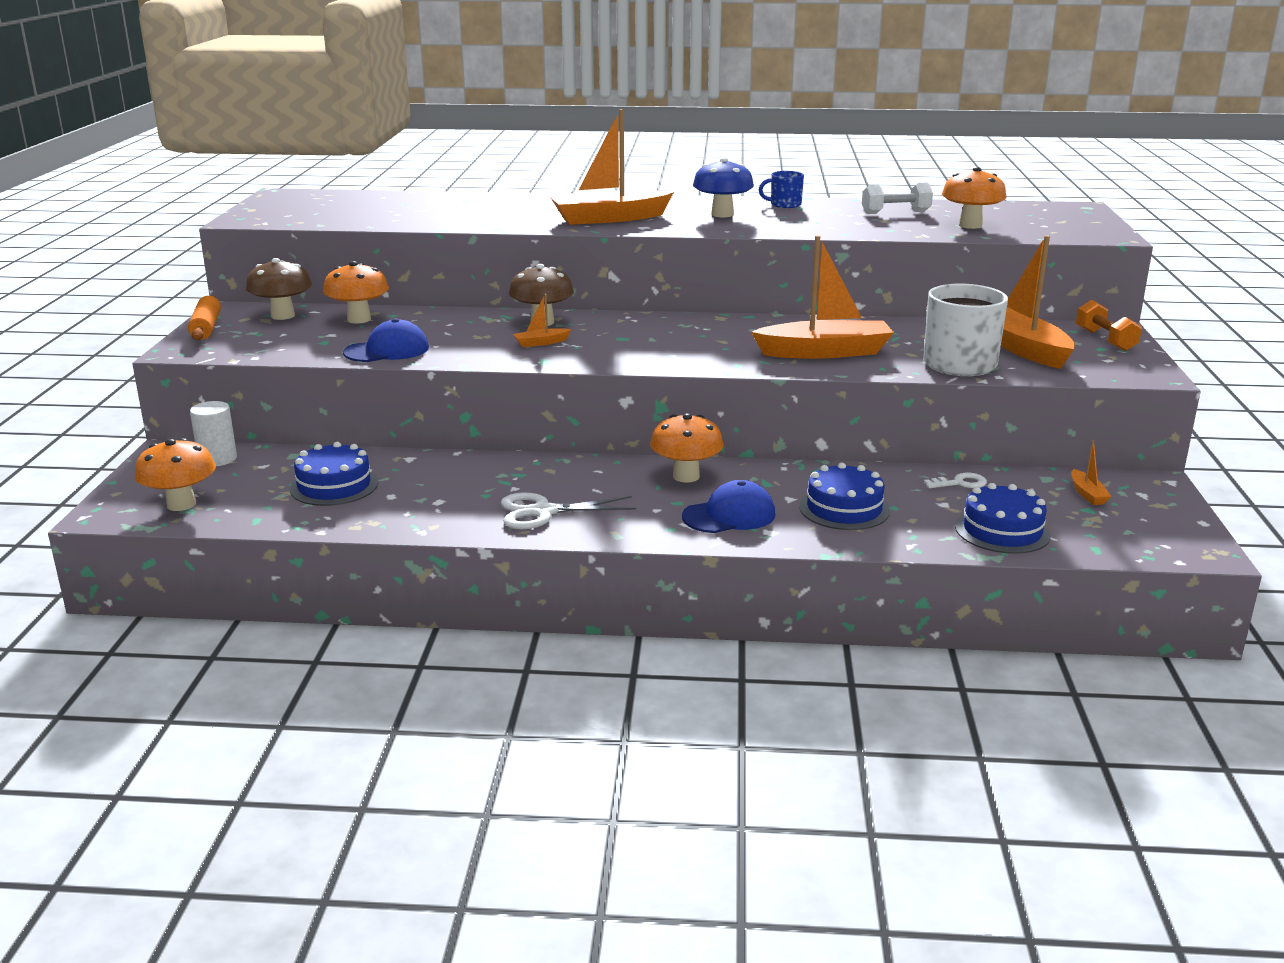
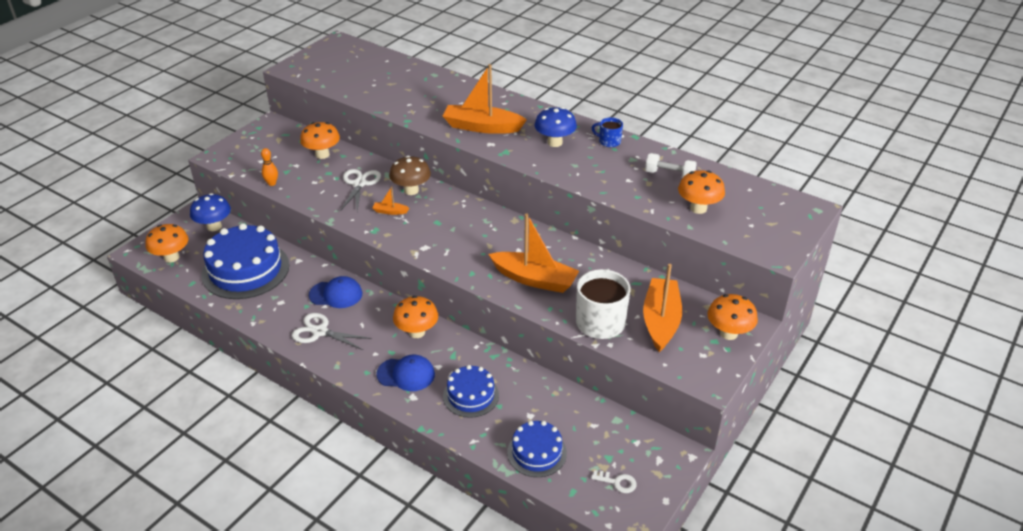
camera: 30 degrees right, 15 degrees up
orange rolling pin [188,295,221,340] -> none
white cylinder [190,401,237,466] -> blue mushroom [190,193,231,231]
brown mushroom [246,258,312,320] -> none
blue cake [290,442,378,506] -> blue cake [201,223,289,299], size x1.77
blue cap [343,318,429,362] -> blue cap moved to [309,276,362,308]
white key [924,472,987,488] -> white key moved to [591,470,637,493]
orange boat [1071,440,1112,505] -> none
orange dumbbell [1076,300,1142,351] -> orange mushroom [707,294,758,340]
none -> orange bowling pin [261,148,278,186]
none -> white scissors [340,169,381,211]

